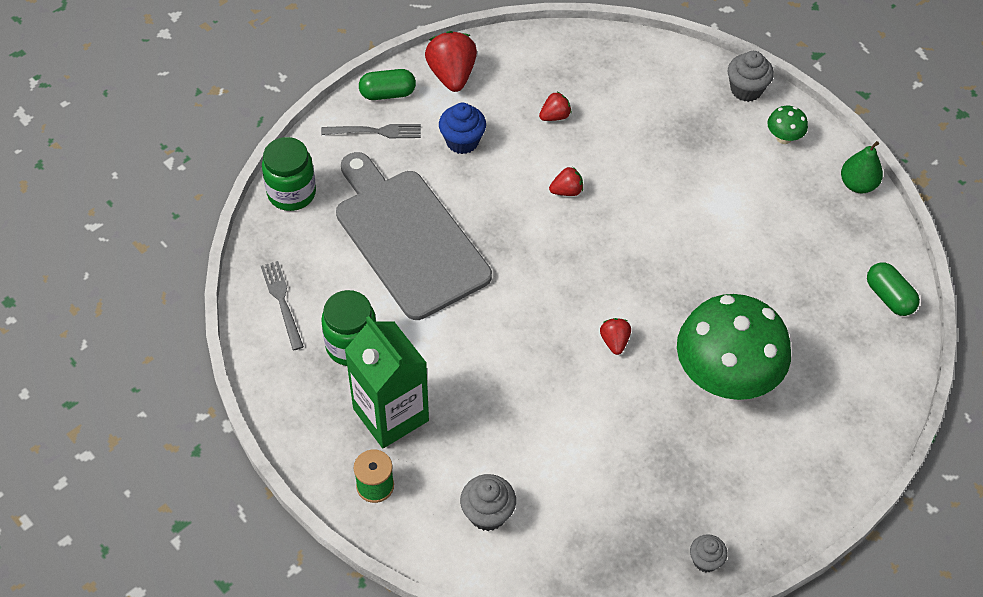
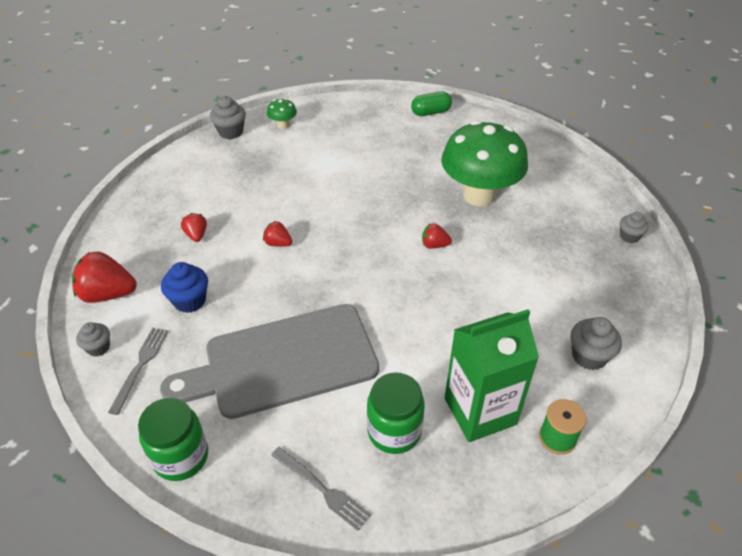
camera: 75 degrees left, 10 degrees down
grey fork [261,261,304,350] -> grey fork turned 135 degrees counterclockwise [271,447,371,531]
green capsule [359,69,416,100] -> grey cupcake [76,322,110,357]
red strawberry [549,167,583,196] -> red strawberry turned 60 degrees counterclockwise [263,221,292,247]
green pear [841,141,883,193] -> none

